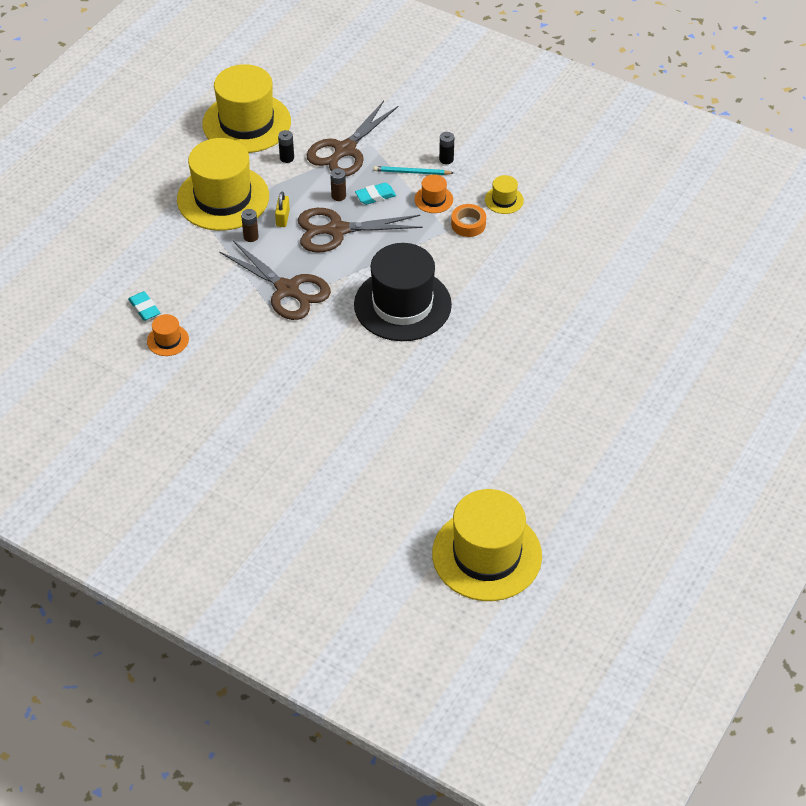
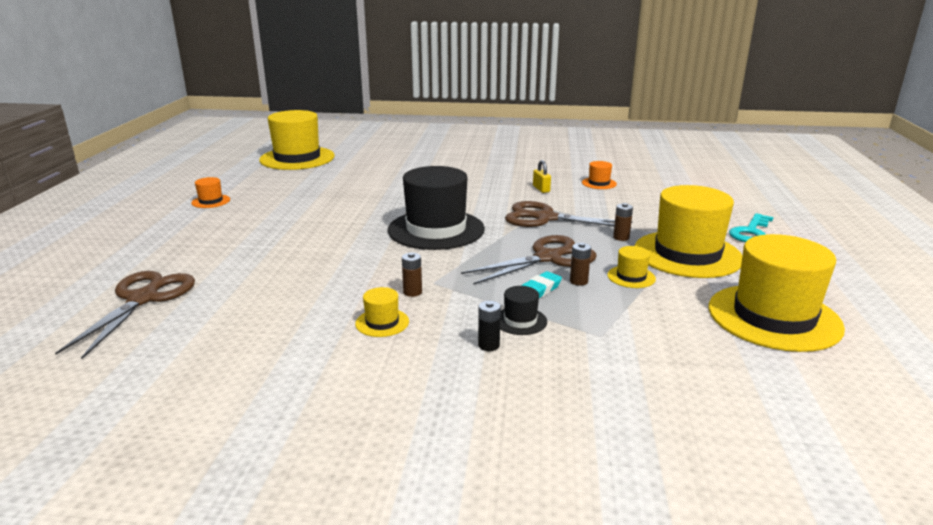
camera: 155 degrees right, 25 degrees down
turquoise eraser [128,291,160,321] -> none
yellow padlock [275,192,290,227] -> yellow padlock moved to [533,160,551,193]
black battery [278,130,294,163] -> none
brown scissors [306,101,398,176] -> brown scissors moved to [55,271,195,359]
turquoise pencil [373,166,453,175] -> black hat [500,286,547,335]
orange hat [415,175,453,213] -> orange hat moved to [191,177,230,208]
orange tape [451,204,486,237] -> brown battery [402,252,422,297]
none -> yellow hat [607,246,656,288]
none -> turquoise key [729,213,773,242]

